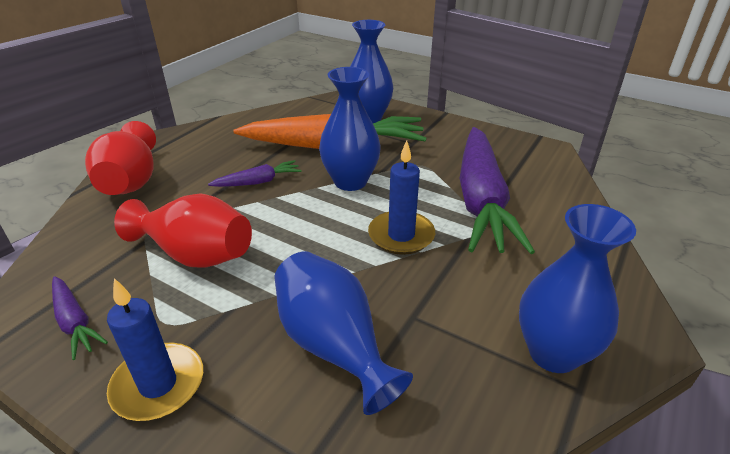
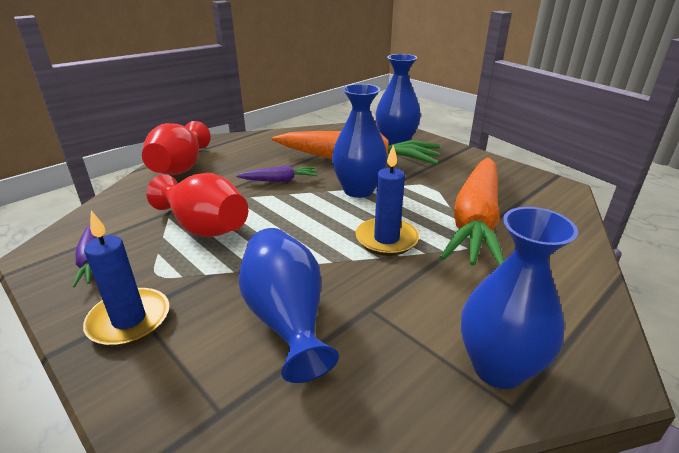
camera: 15 degrees right, 5 degrees down
purple carrot [460,127,535,254] -> orange carrot [440,157,504,266]

